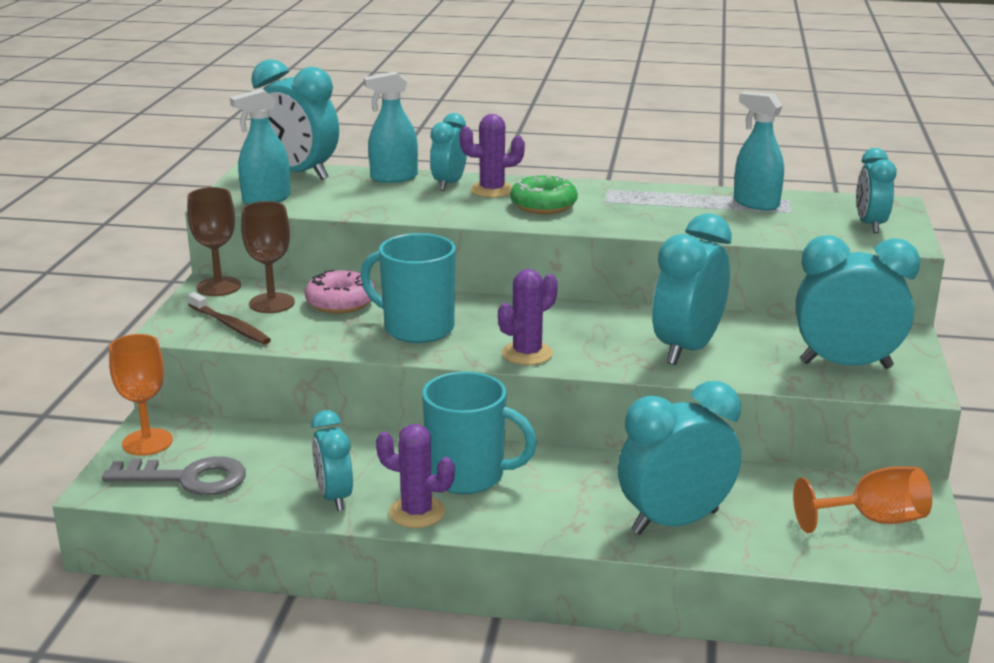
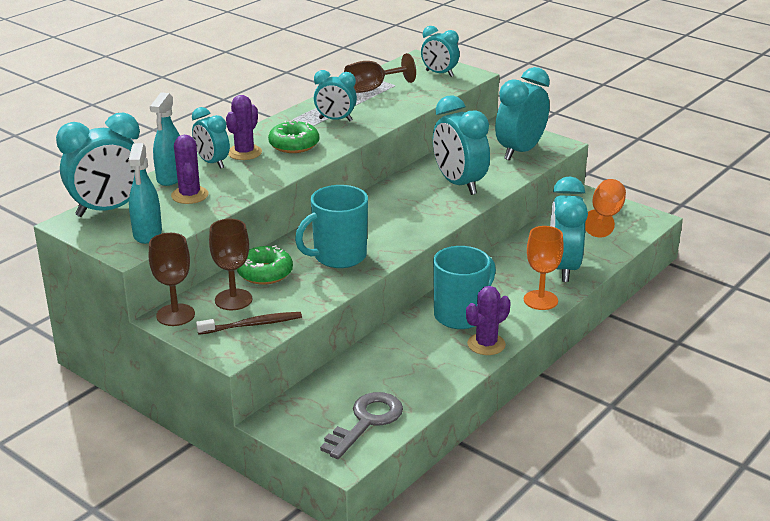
camera: 60 degrees left, 5 degrees up
orange goblet [109,334,173,456] -> orange goblet moved to [524,226,564,310]
pink donut [305,270,375,314] -> green donut [237,245,293,285]
turquoise clock [311,410,353,511] -> turquoise clock moved to [314,70,357,121]
purple cactus [498,269,558,365] -> purple cactus moved to [171,135,209,204]
turquoise spray bottle [734,92,784,211] -> brown goblet [344,53,416,93]

